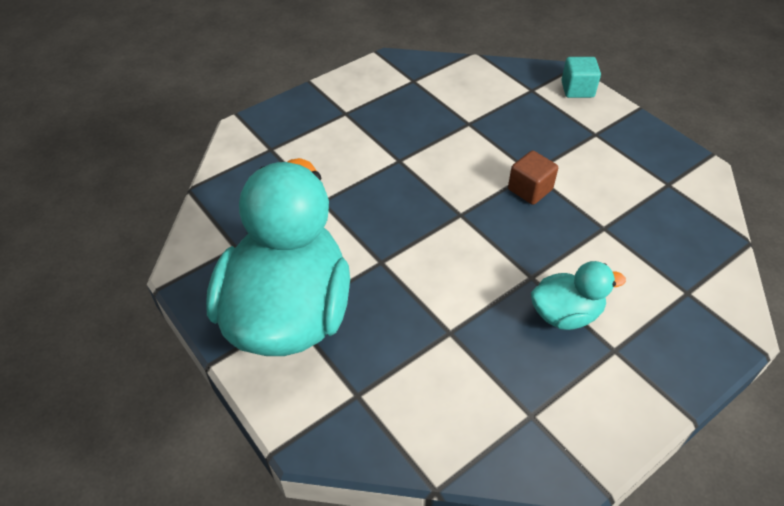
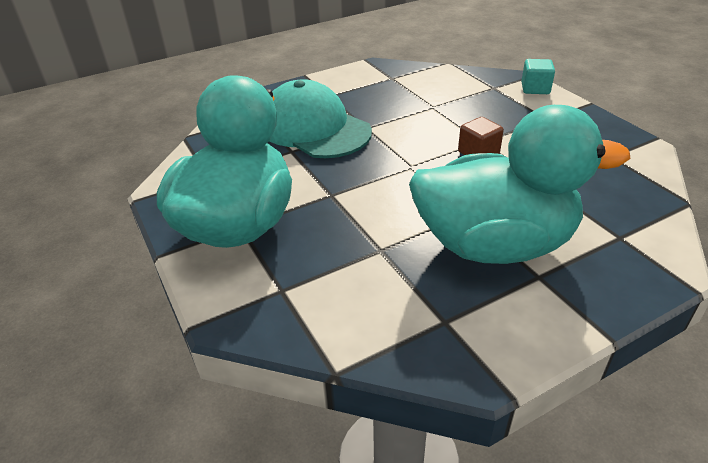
camera: 10 degrees right, 10 degrees down
turquoise duck [531,261,626,330] -> turquoise duck [409,105,630,264], size x2.20
none -> turquoise cap [269,79,372,158]

